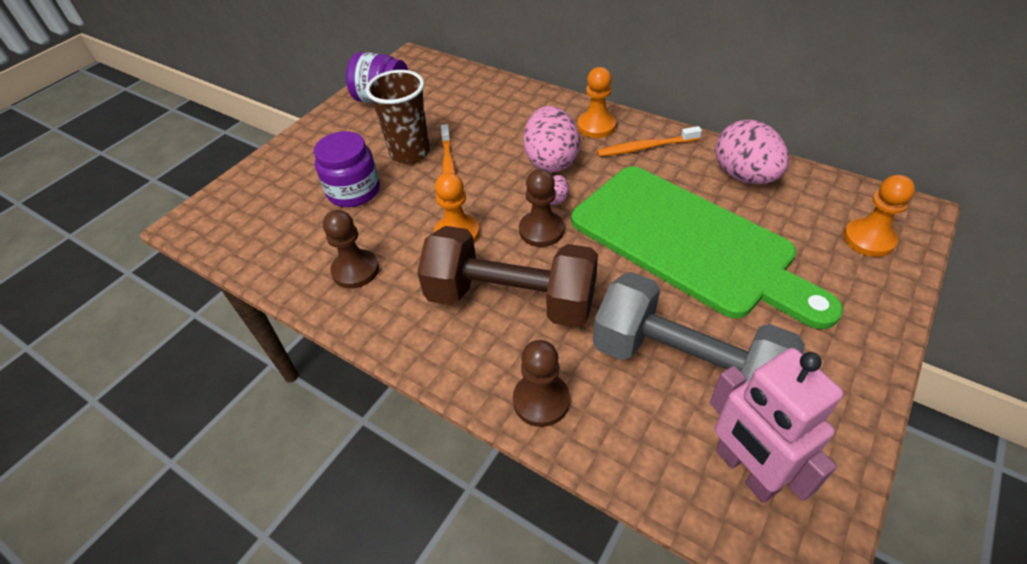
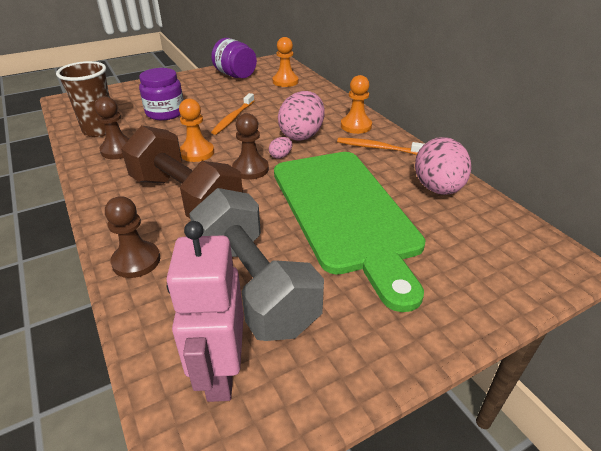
camera: 25 degrees right, 10 degrees down
brown cup [366,70,430,164] -> brown cup moved to [56,61,110,137]
orange pawn [843,175,915,257] -> orange pawn moved to [273,37,299,87]

